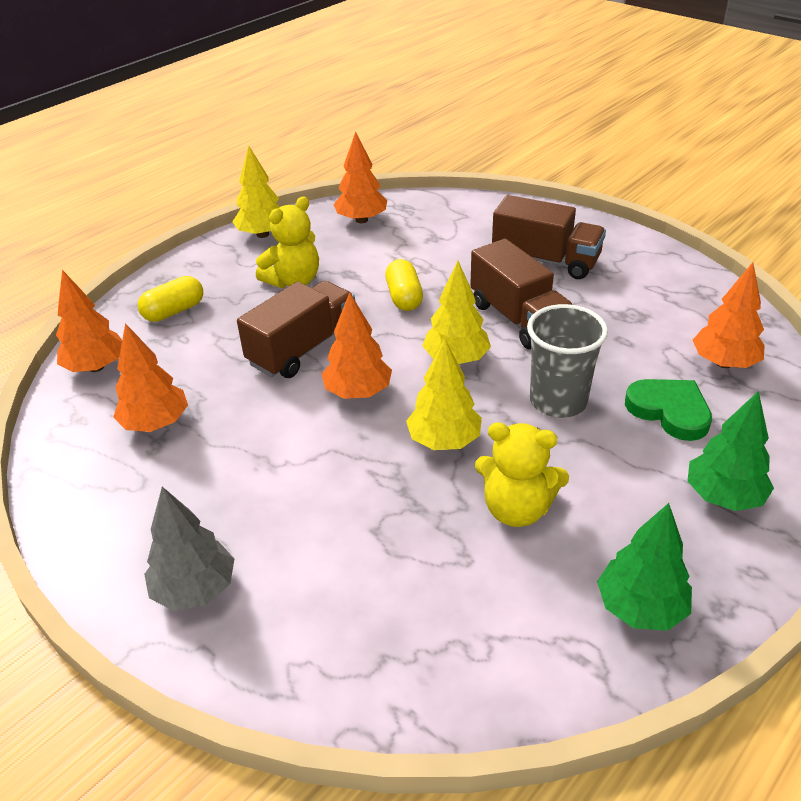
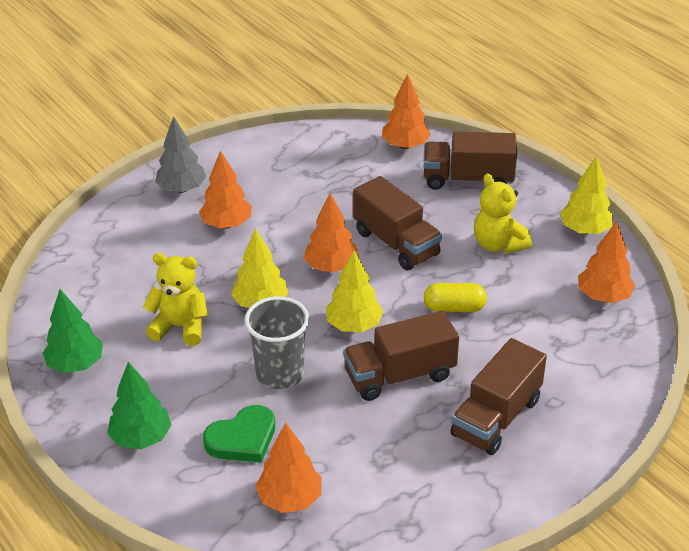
camera: 100 degrees right, 0 degrees up
orange tree [113,323,188,432] -> orange tree moved to [199,150,252,228]
yellow capsule [138,276,203,322] -> brown truck [424,131,517,190]
yellow teddy bear [475,422,569,527] -> yellow teddy bear turned 75 degrees clockwise [143,253,208,346]

